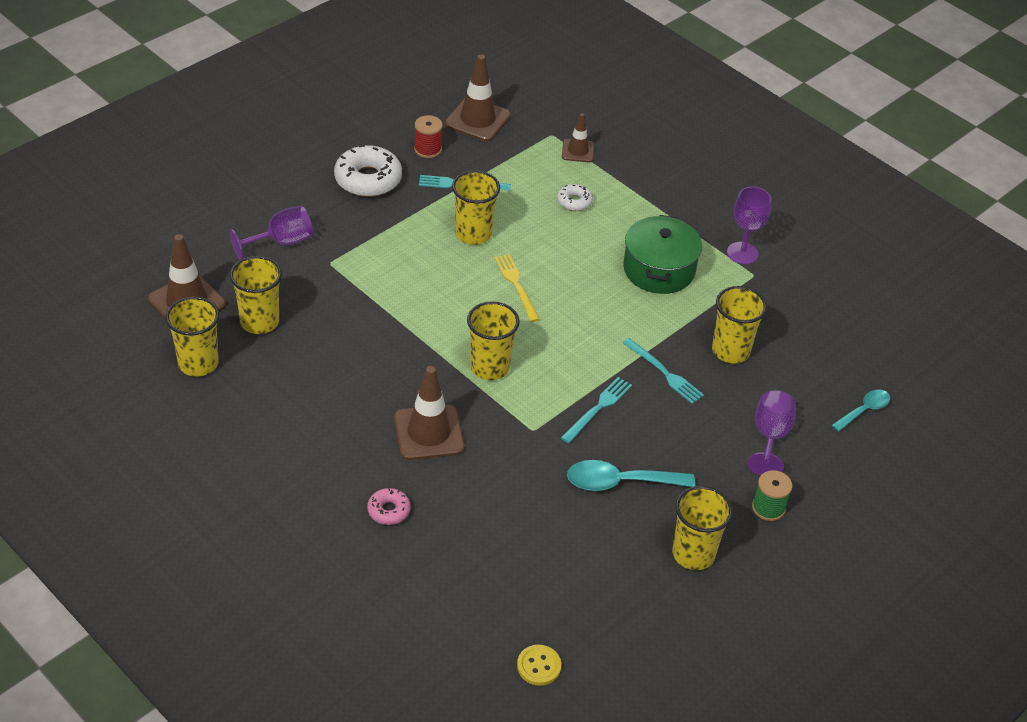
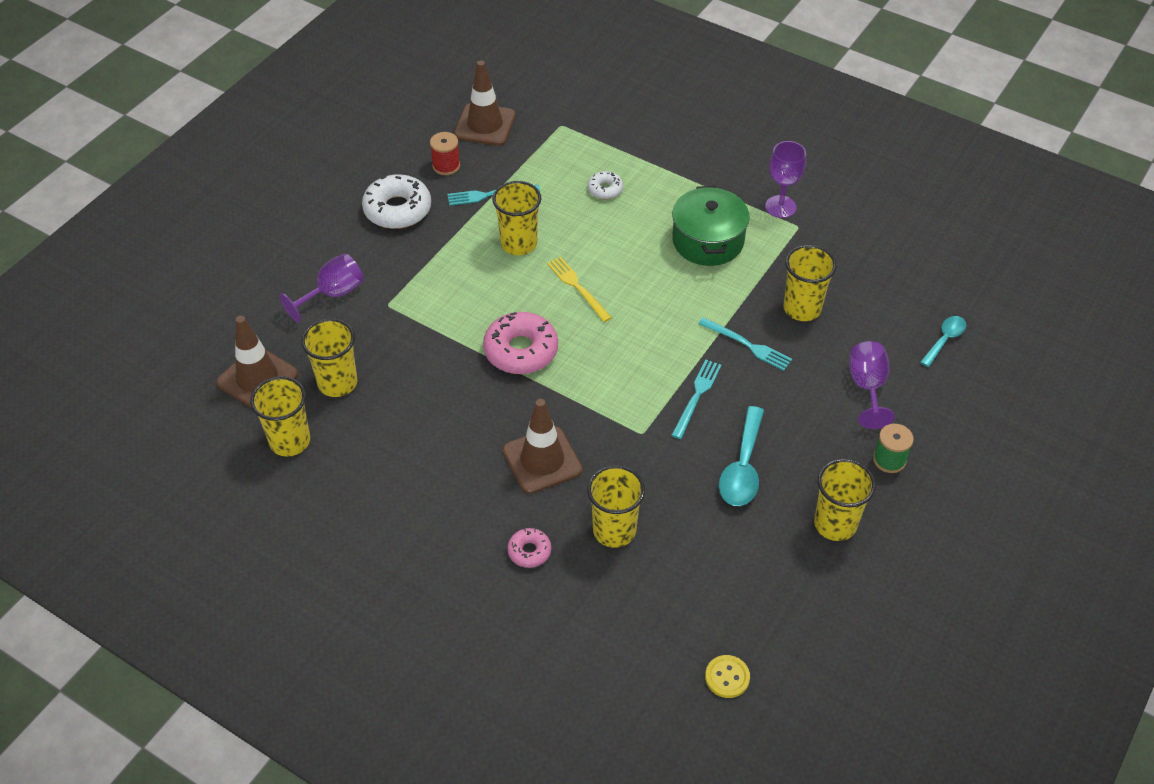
camera: 10 degrees left, 5 degrees up
yellow cup [467,301,520,380] -> yellow cup moved to [587,465,645,548]
brown traffic cone [562,113,595,163] -> none
turquoise spoon [567,460,695,491] -> turquoise spoon turned 60 degrees counterclockwise [719,406,764,506]
none -> pink donut [483,312,558,374]

